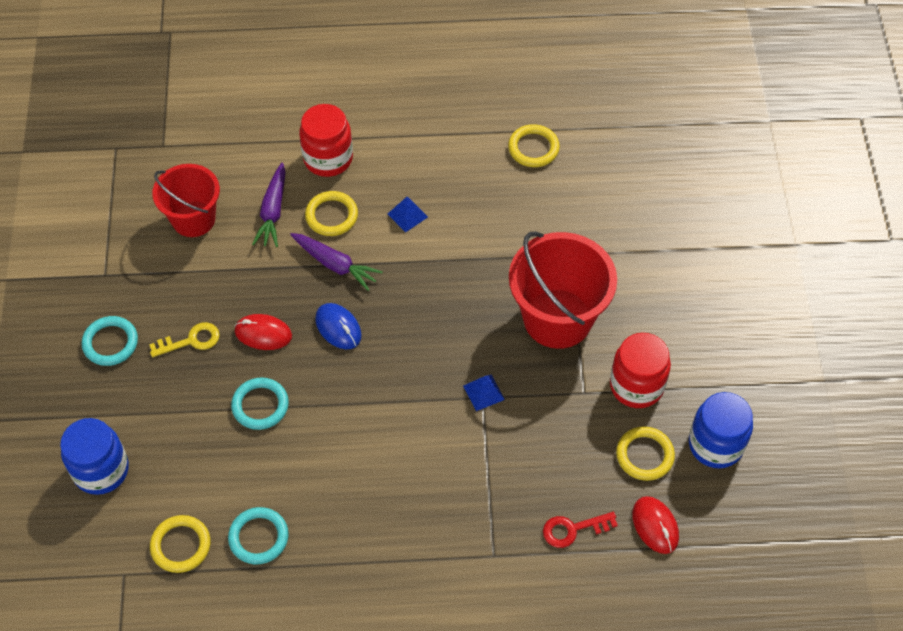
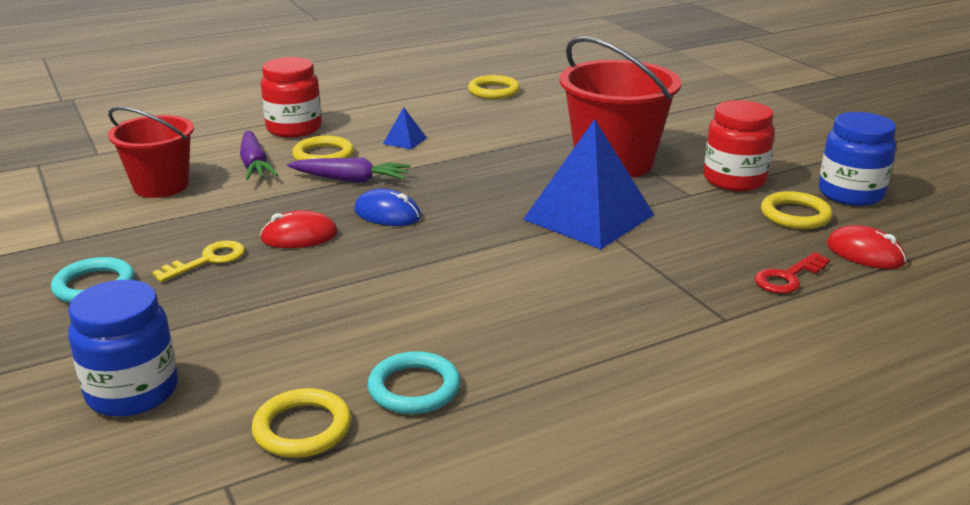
camera: 25 degrees left, 30 degrees down
turquoise ring [231,377,289,430] -> none
blue pyramid [463,374,505,411] -> blue pyramid [523,119,654,249], size x2.45

